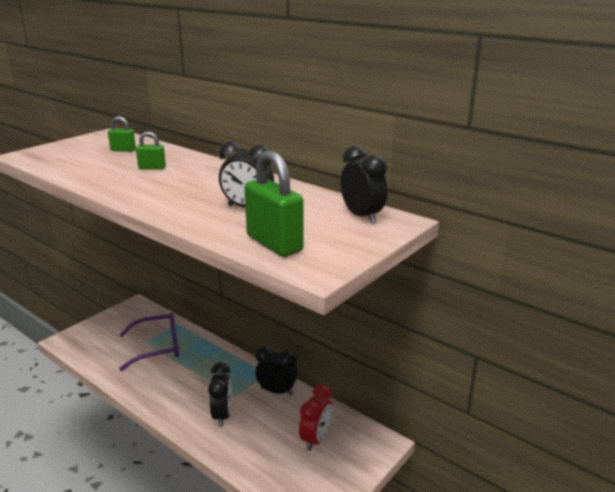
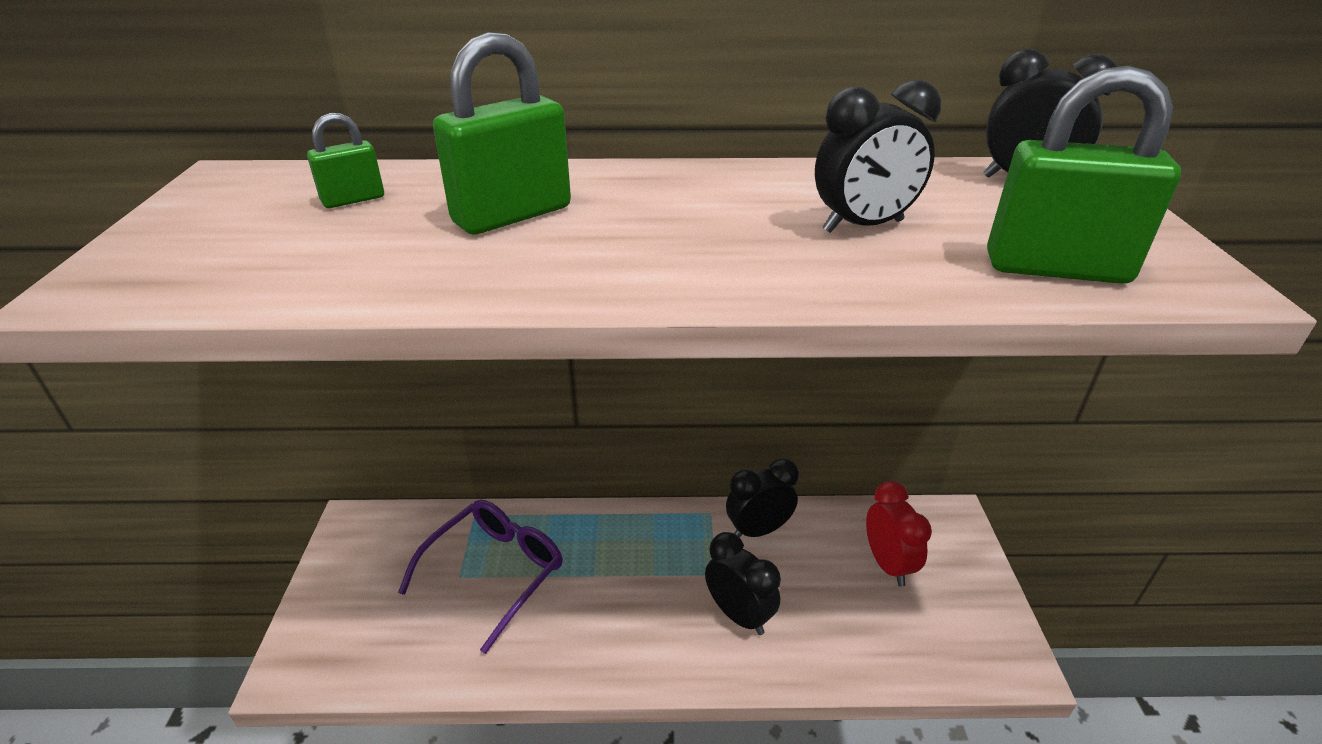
camera: 40 degrees left, 10 degrees up
green padlock [136,131,166,170] -> green padlock [433,32,571,234], size x1.90

